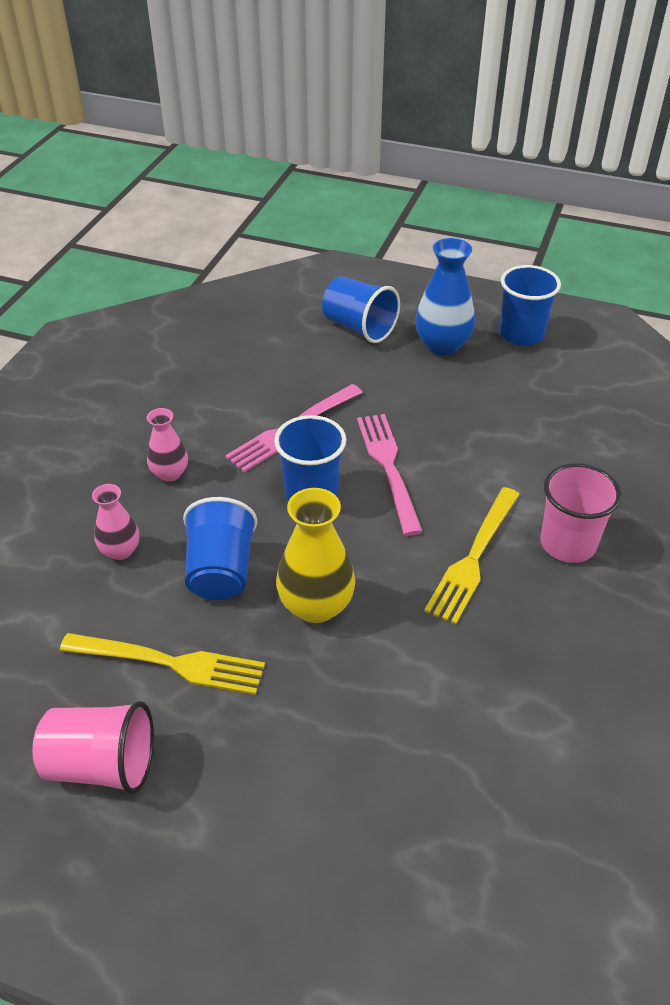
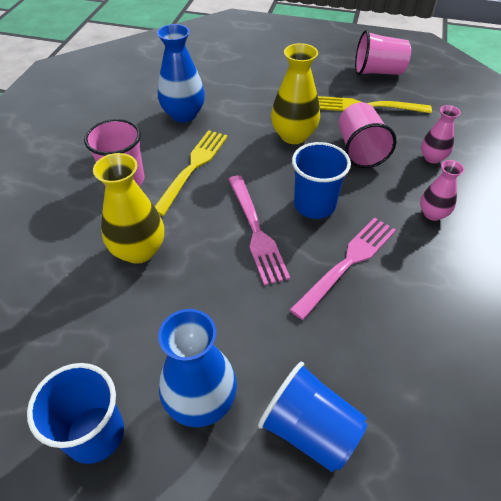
camera: 175 degrees right, 5 degrees up
blue cup [183,497,257,600] -> pink cup [339,102,396,168]
none -> yellow vase [93,153,164,264]
none -> blue vase [157,24,205,123]

